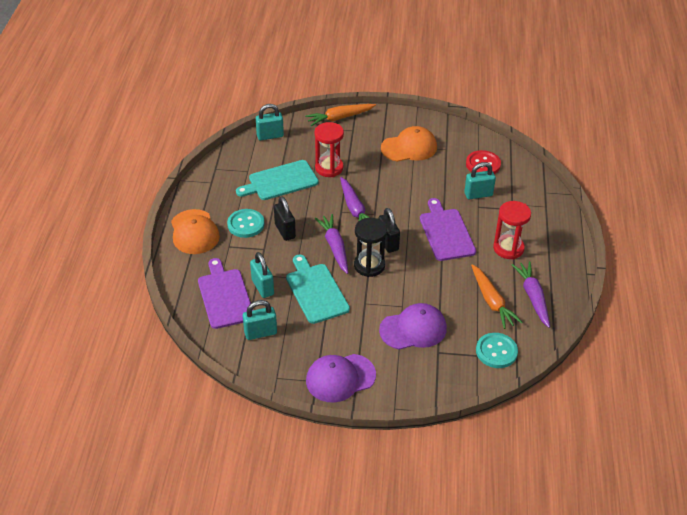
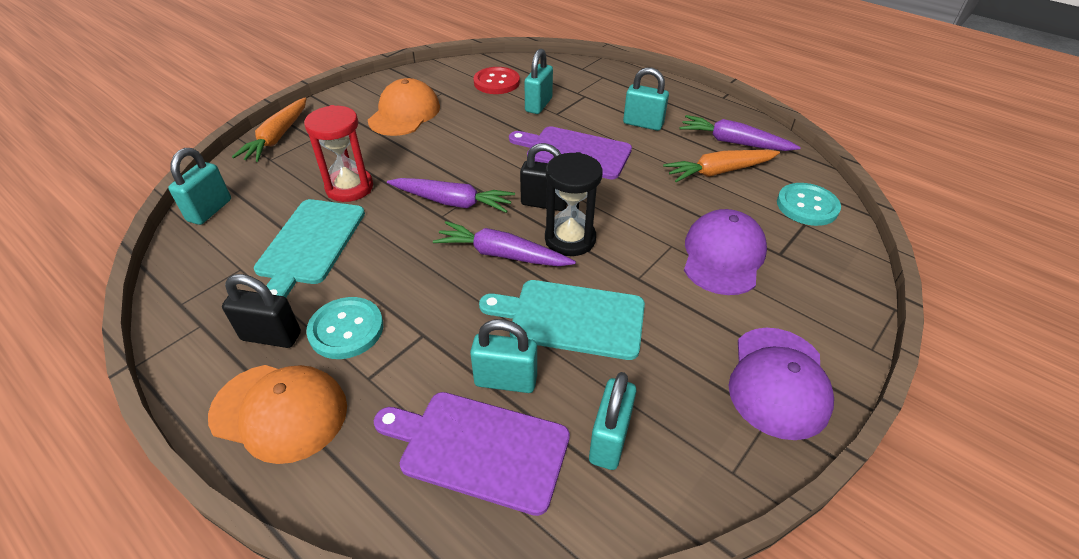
camera: 55 degrees left, 0 degrees up
black padlock [274,196,296,241] -> black padlock moved to [222,274,301,348]
orange carrot [471,264,522,329] -> orange carrot turned 150 degrees clockwise [663,150,780,182]
red hourglass [493,201,531,260] -> turquoise padlock [623,67,669,131]

